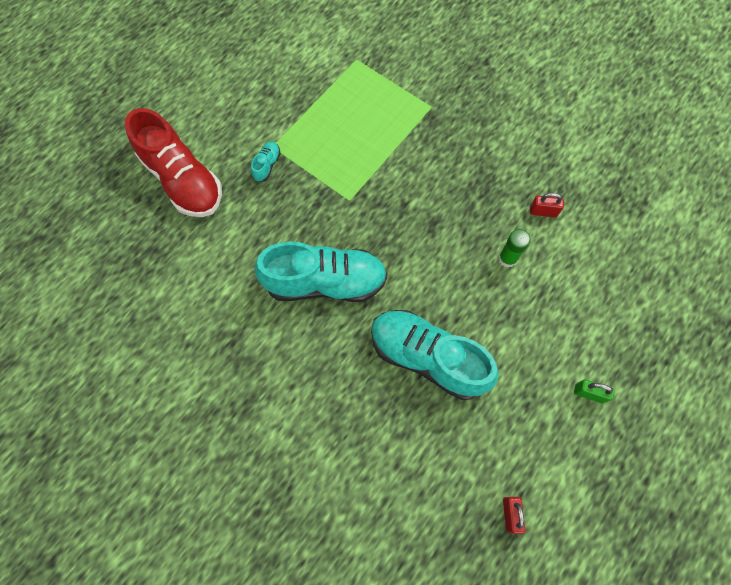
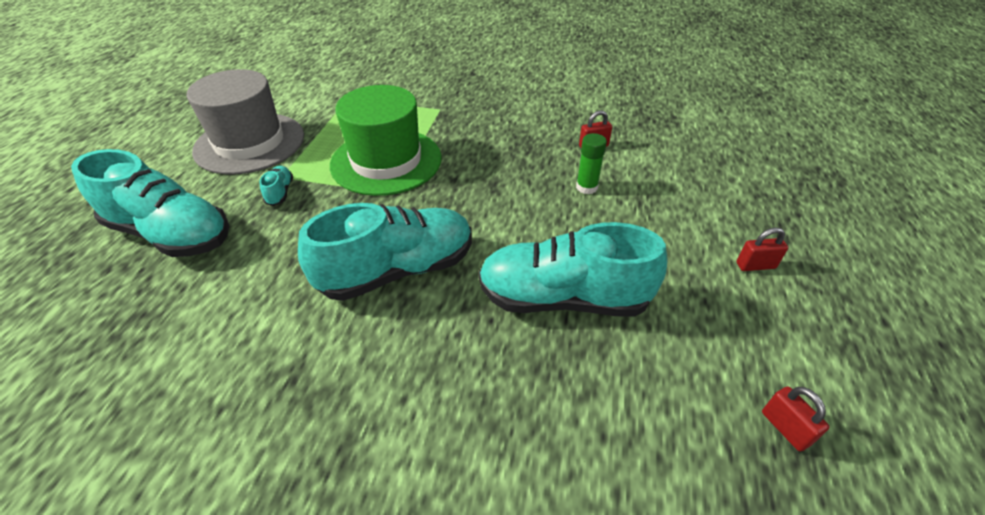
camera: 25 degrees left, 25 degrees down
red shoe [125,108,222,217] -> turquoise shoe [71,149,229,257]
green padlock [574,379,615,403] -> red padlock [737,228,788,271]
none -> grey hat [187,69,304,175]
none -> green hat [330,85,442,196]

